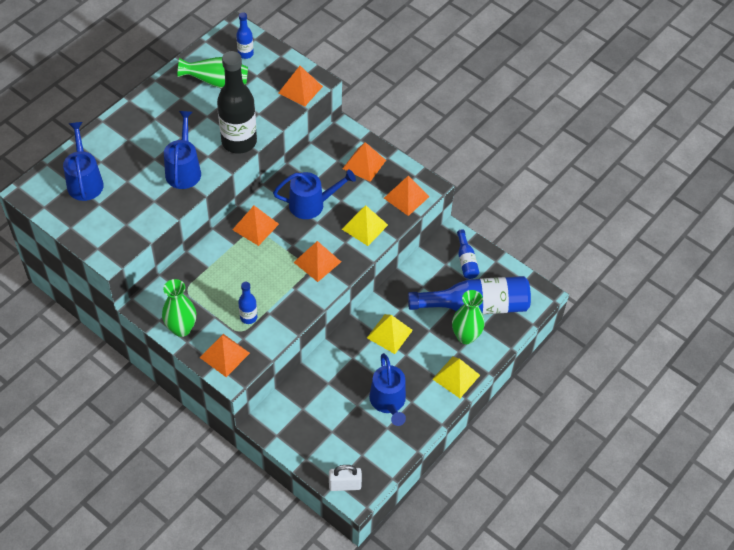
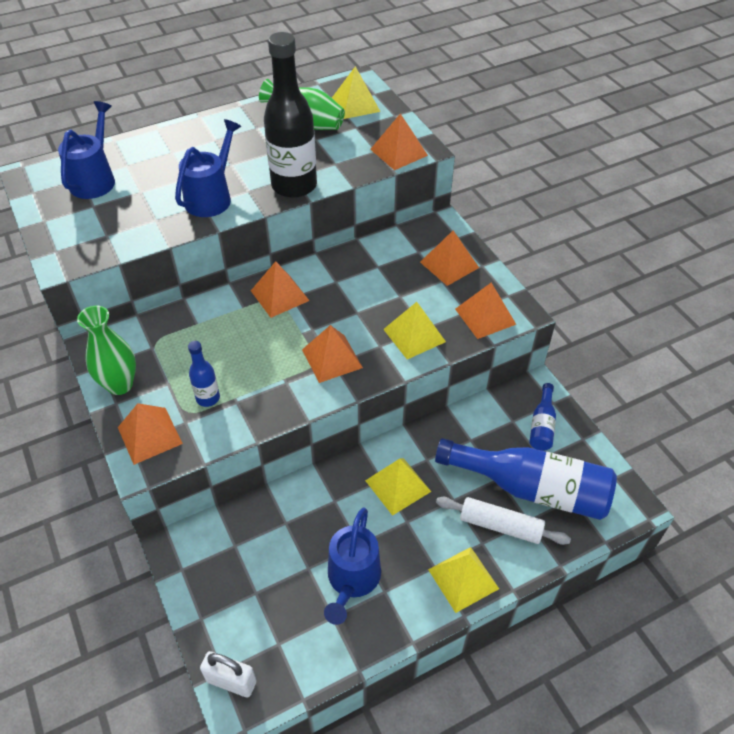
camera: 25 degrees right, 5 degrees down
blue bottle [236,12,254,59] -> yellow pyramid [332,66,381,119]
blue watering can [273,169,356,219] -> none
green vase [452,290,484,344] -> white rolling pin [436,497,571,545]

